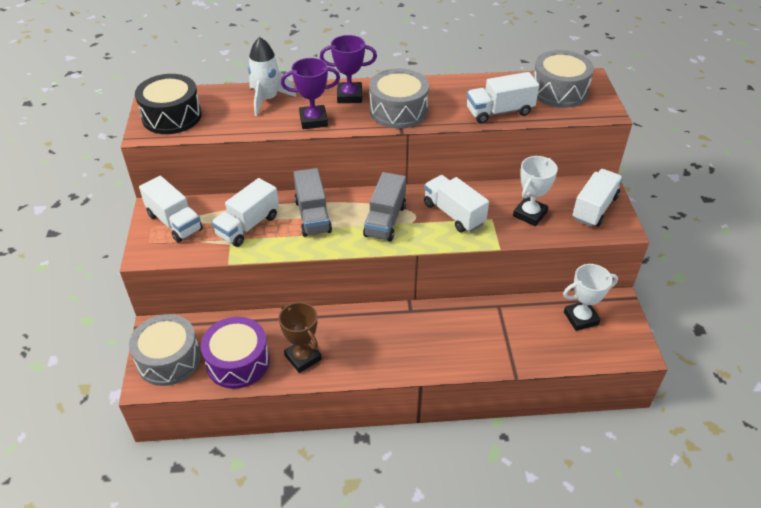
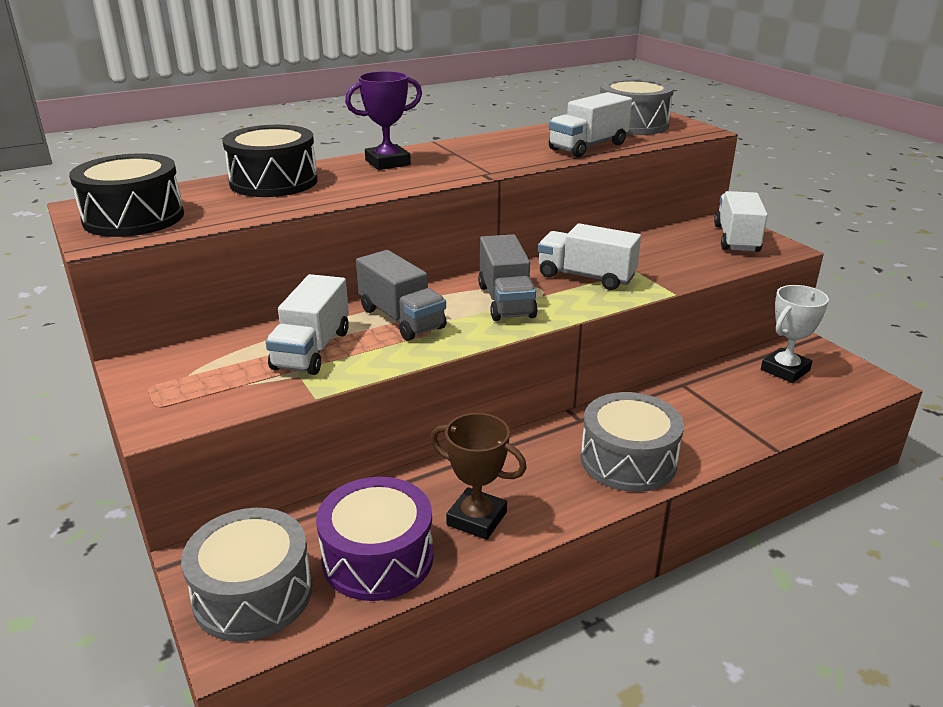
camera: 25 degrees left, 15 degrees down
white truck [139,176,203,242] -> none
white rocket [248,37,296,116] -> black drum [222,125,318,197]
purple trophy [281,58,340,129] -> none
grey drum [369,69,429,129] -> grey drum moved to [581,392,684,492]
white trophy [513,156,558,226] -> none

